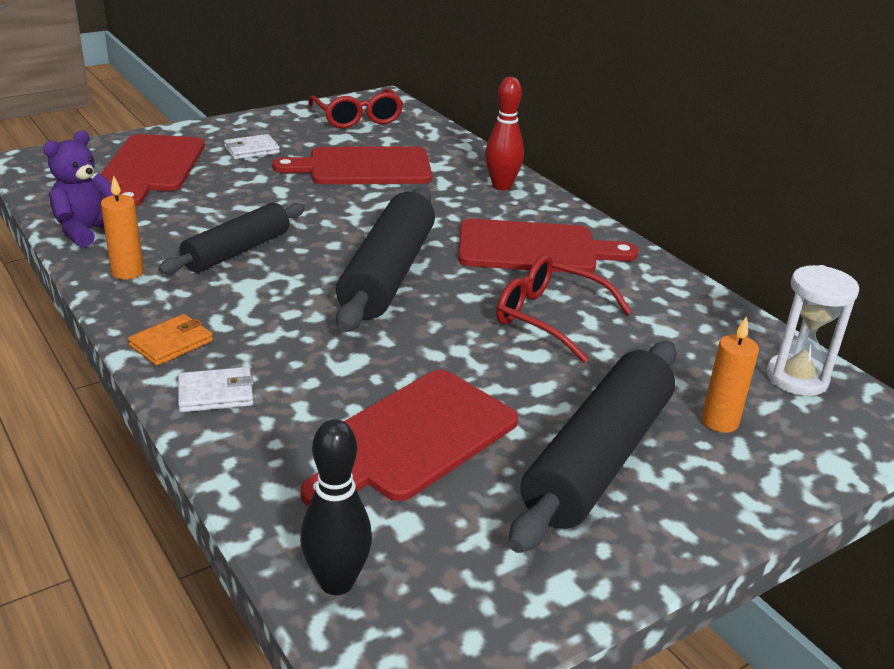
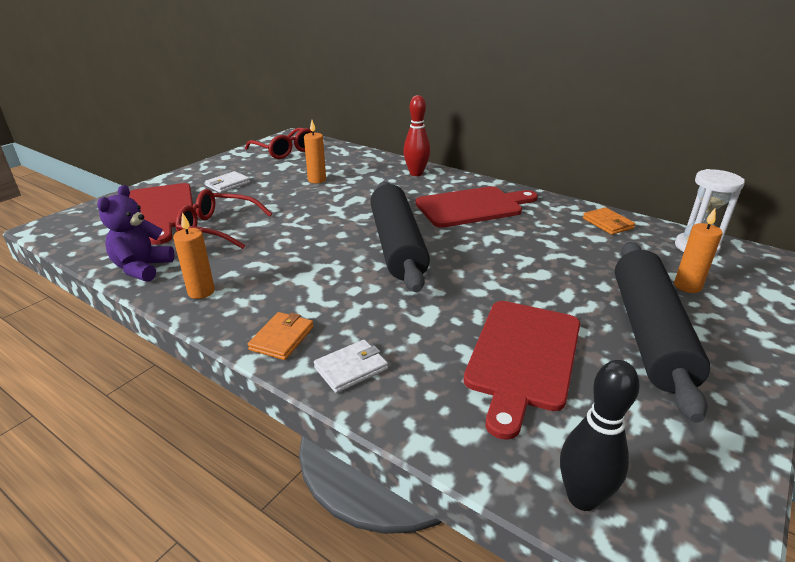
camera: 20 degrees left, 0 degrees up
black rolling pin [158,203,305,274] -> none
red cutting board [272,146,432,184] -> orange candle [304,120,326,183]
red glasses [496,255,632,363] -> red glasses moved to [175,189,272,249]
none -> orange wallet [583,207,635,235]

